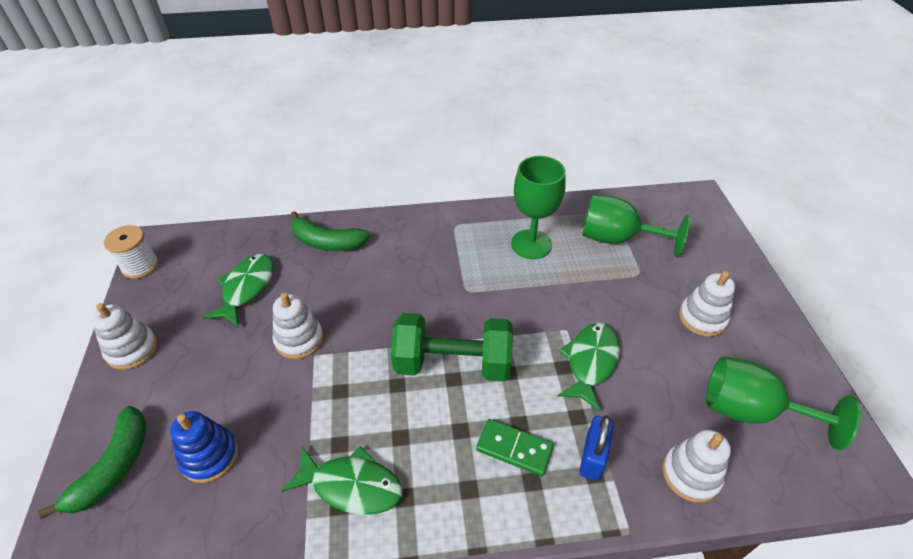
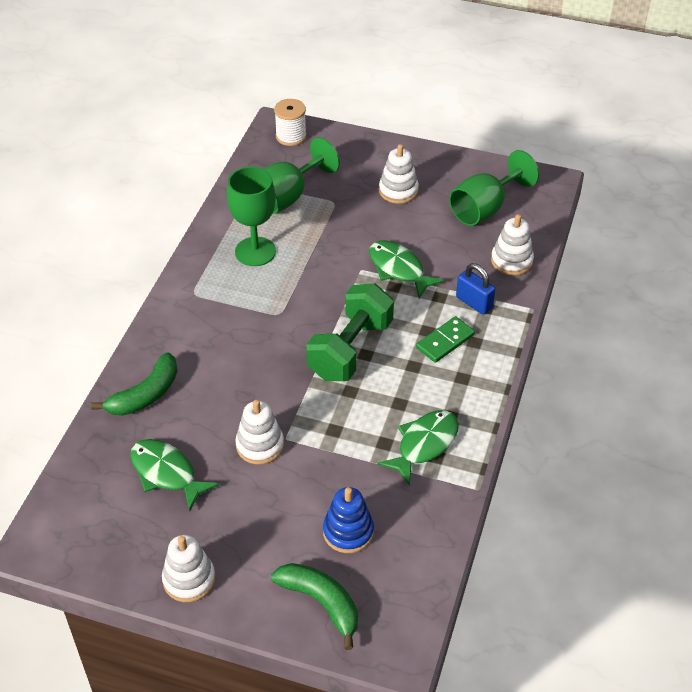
camera: 65 degrees left, 0 degrees up
white spool [104,225,159,279] -> white spool moved to [274,99,307,146]

